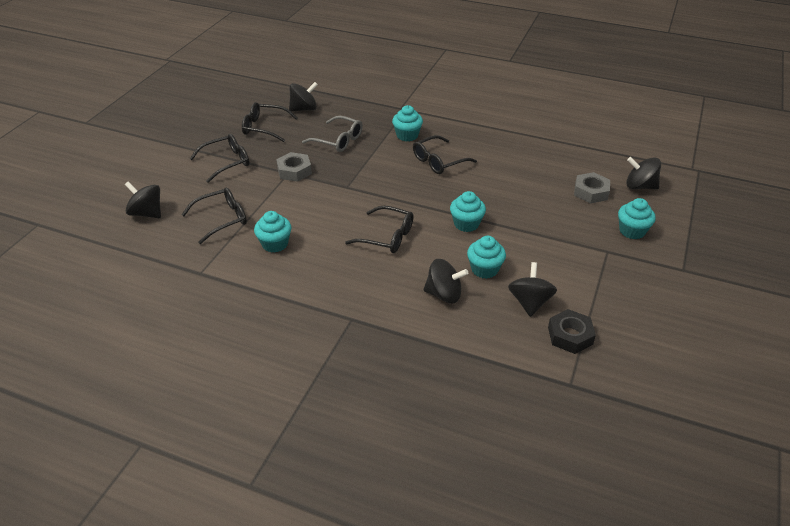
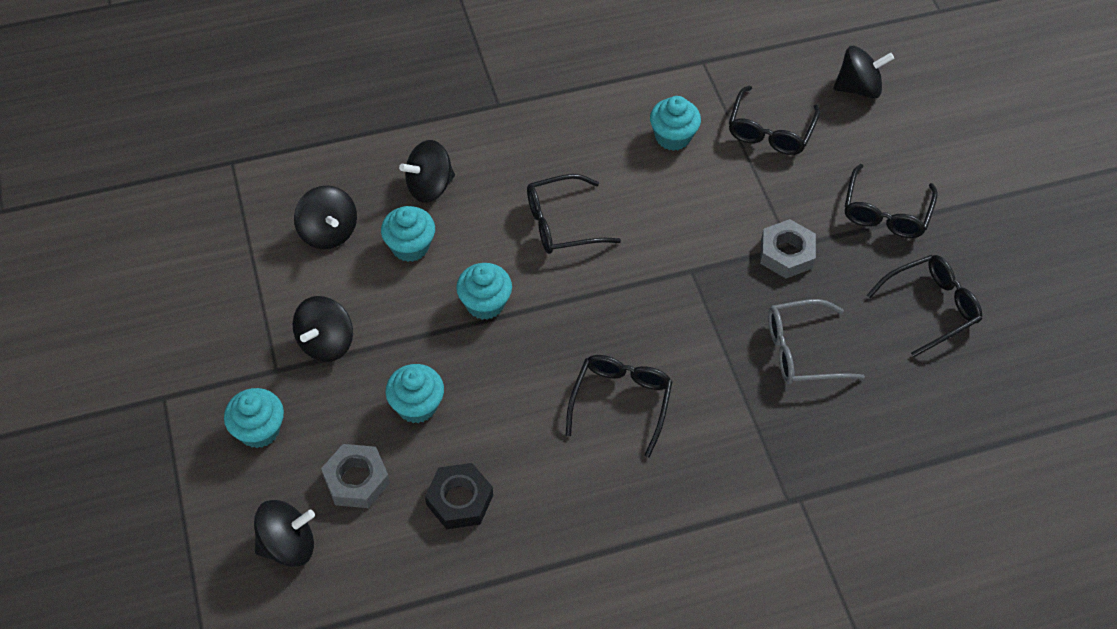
camera: 140 degrees right, 15 degrees up
black spinning top [289,82,318,112] -> black spinning top moved to [293,296,353,362]
turquoise cupcake [392,105,423,141] -> turquoise cupcake moved to [385,364,444,423]
black nut [548,309,596,354] -> black nut moved to [425,463,493,529]

